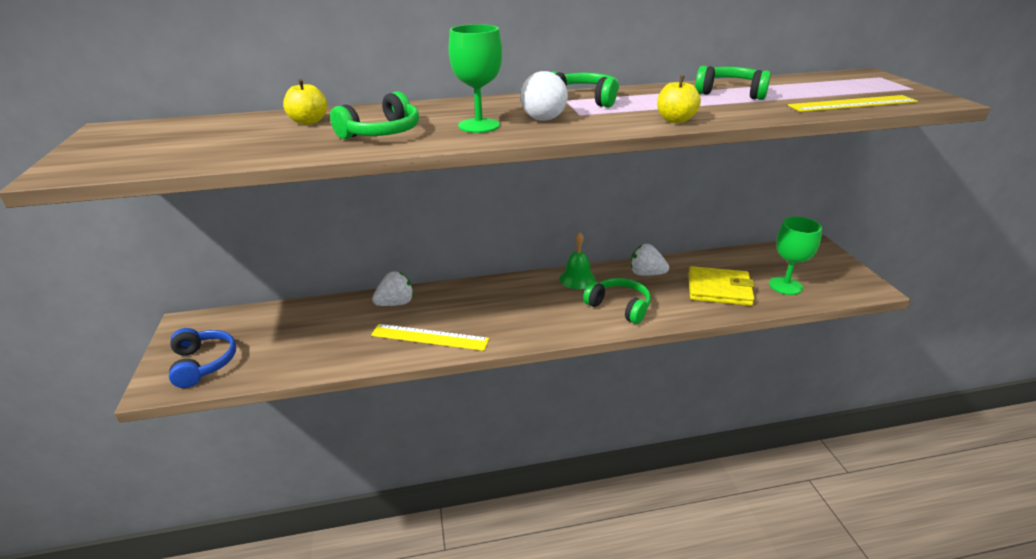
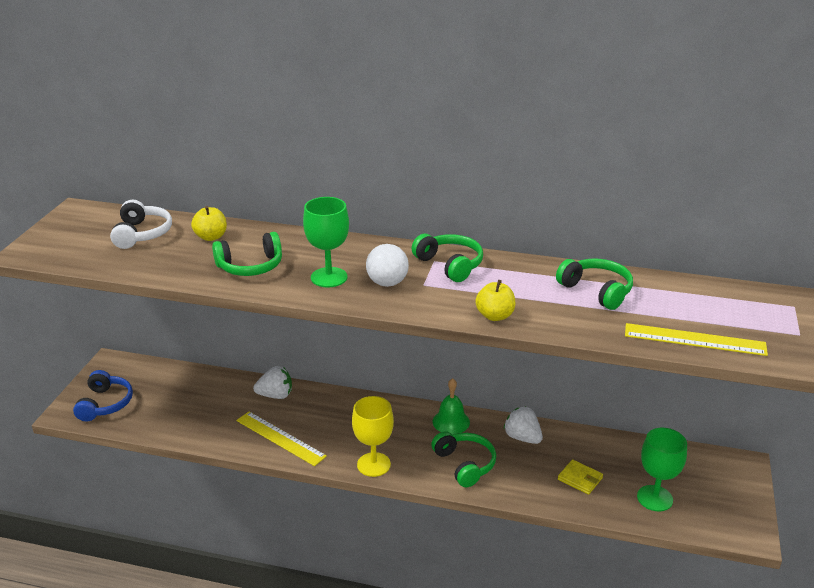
camera: 25 degrees right, 0 degrees up
yellow wallet [688,266,754,306] -> yellow wallet [558,459,603,495], size x0.56
none -> white headphones [110,200,172,249]
none -> yellow goblet [352,396,394,477]

